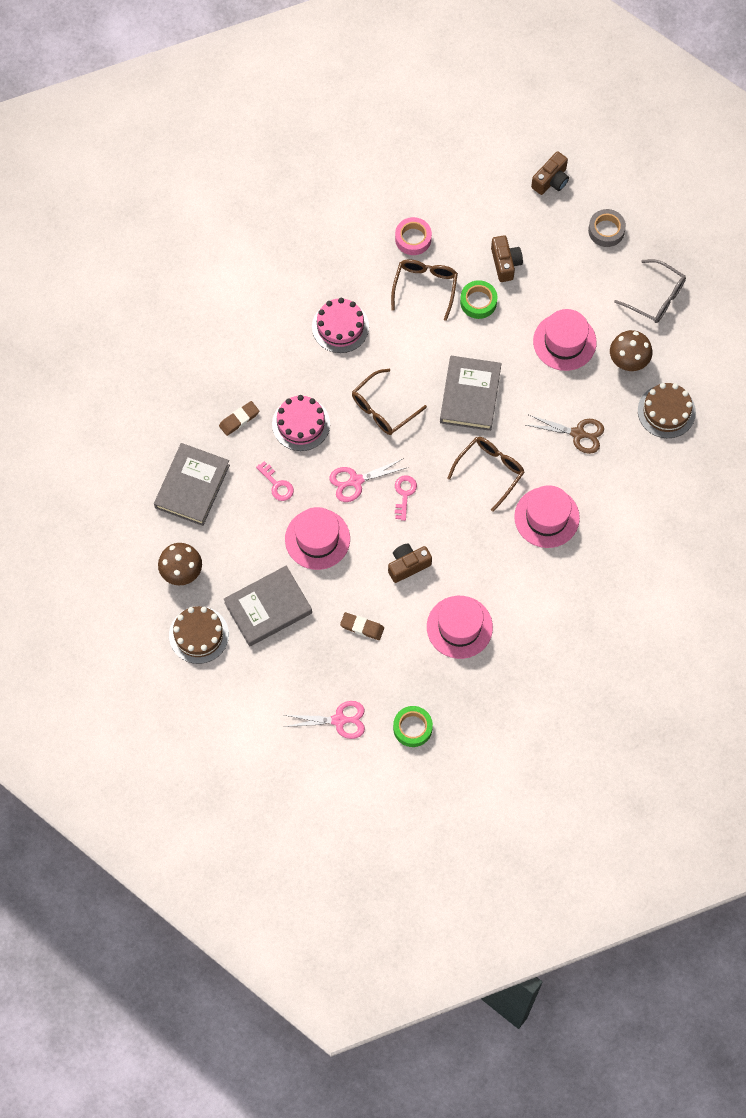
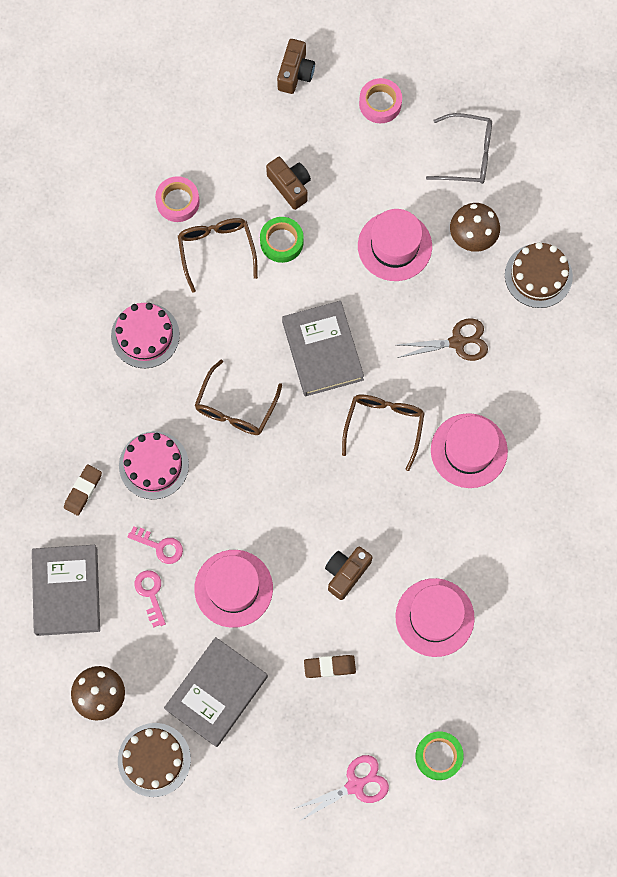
camera: 25 degrees left, 5 degrees up
pink scissors [329,458,408,502] -> none
pink key [395,475,417,521] -> pink key moved to [135,570,166,628]
grey tape [588,209,626,247] -> pink tape [359,78,402,123]

